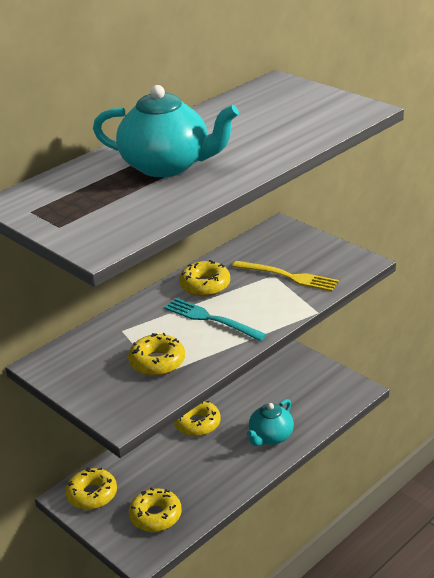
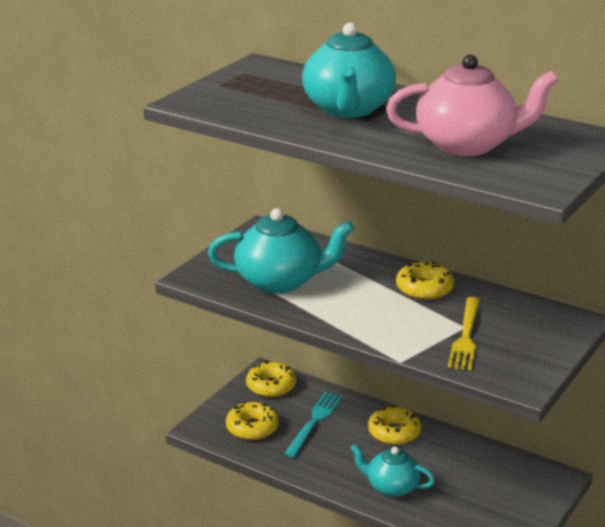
camera: 75 degrees right, 5 degrees down
yellow donut [128,333,185,376] -> turquoise teapot [208,208,354,294]
turquoise fork [164,298,267,341] -> turquoise fork moved to [284,392,342,457]
none -> pink teapot [386,54,559,156]

